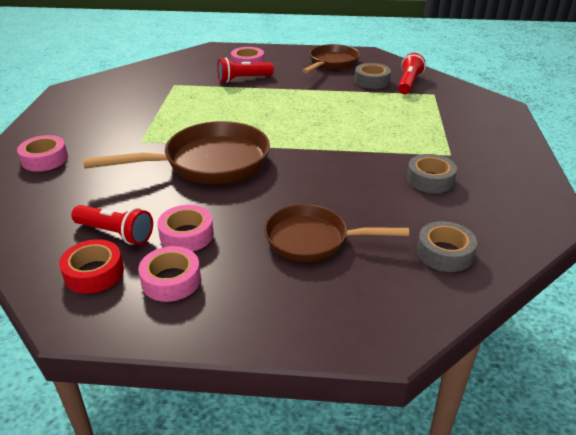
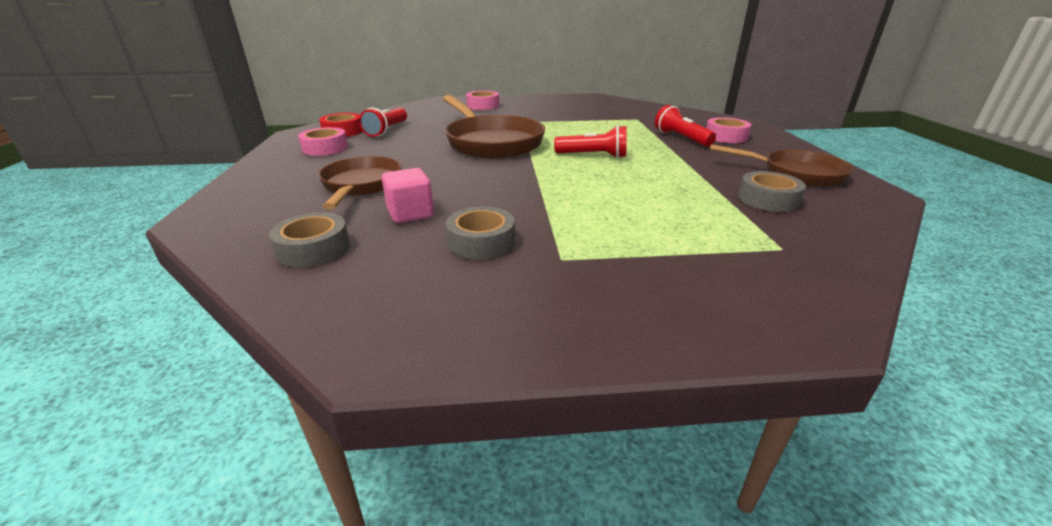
camera: 80 degrees right, 5 degrees down
pink tape [157,205,214,251] -> none
red flashlight [398,53,426,94] -> red flashlight moved to [554,125,626,158]
none -> pink cube [382,168,434,223]

